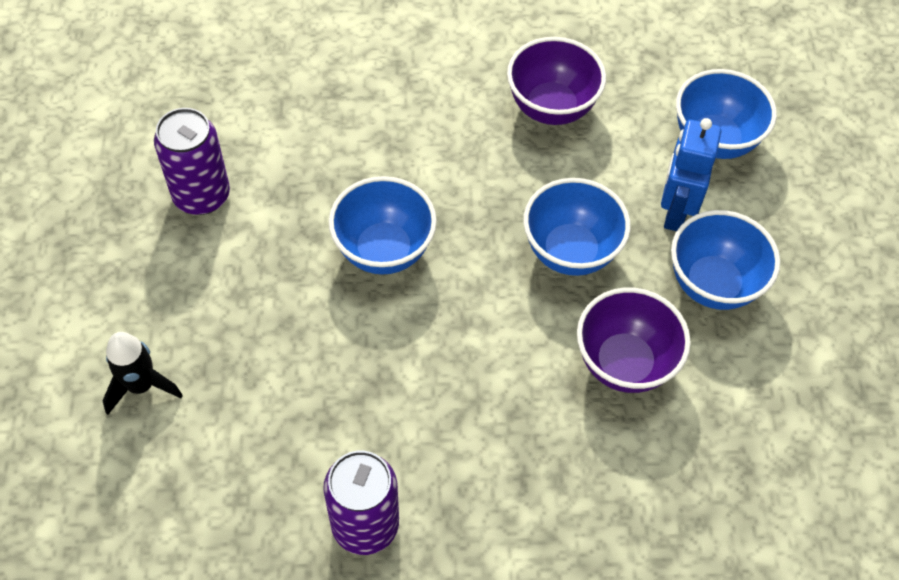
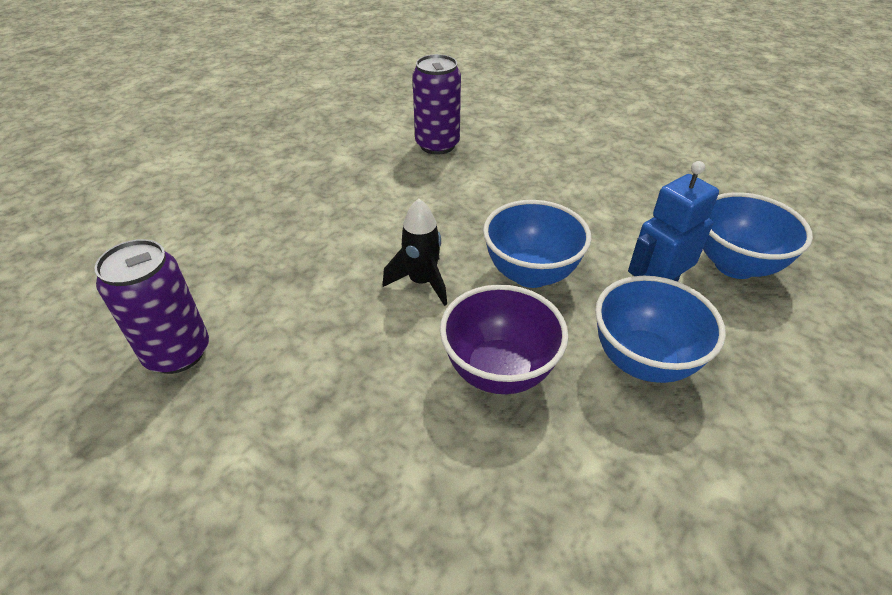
camera: 40 degrees right, 15 degrees down
black rocket [102,332,183,415] -> black rocket moved to [383,198,447,306]
purple can [154,108,230,215] -> purple can moved to [412,54,461,155]
blue bowl [329,176,437,275] -> none
purple bowl [507,37,606,125] -> none

